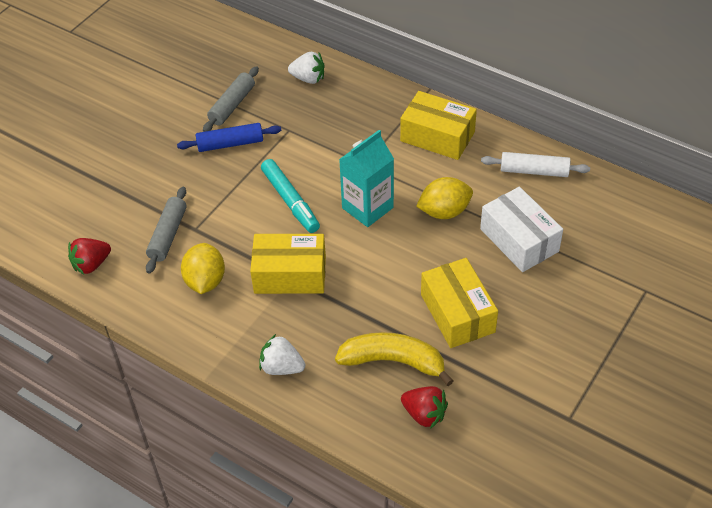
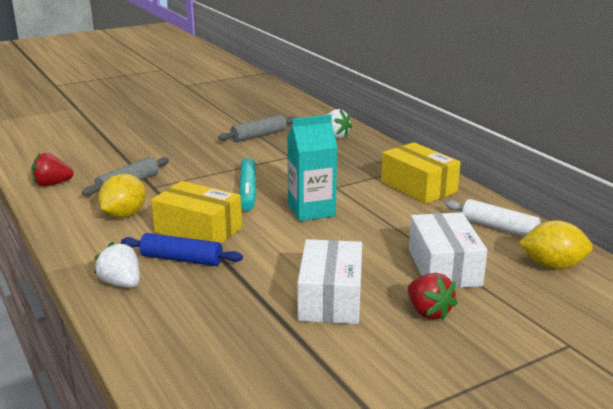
camera: 25 degrees right, 25 degrees down
blue rolling pin [177,123,281,152] -> blue rolling pin moved to [121,233,243,266]
yellow banana [335,332,454,386] -> none
red strawberry [401,386,448,429] -> red strawberry moved to [408,273,458,320]
yellow lemon [416,177,473,219] -> yellow lemon moved to [519,220,593,270]
yellow box [421,258,498,348] -> white box [297,239,362,324]

